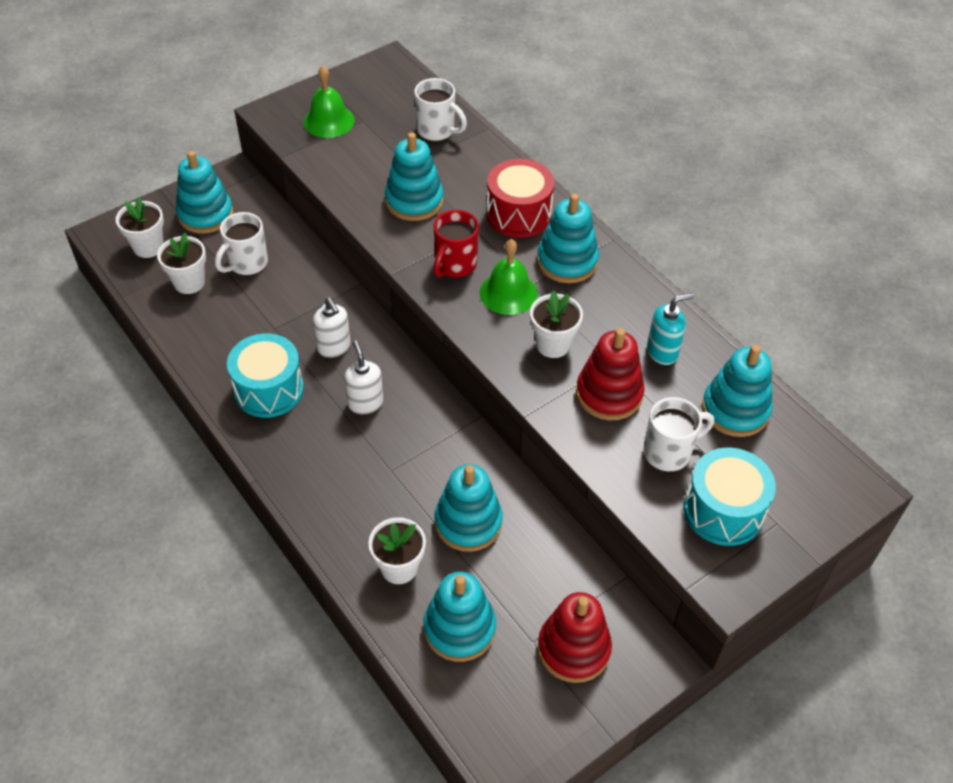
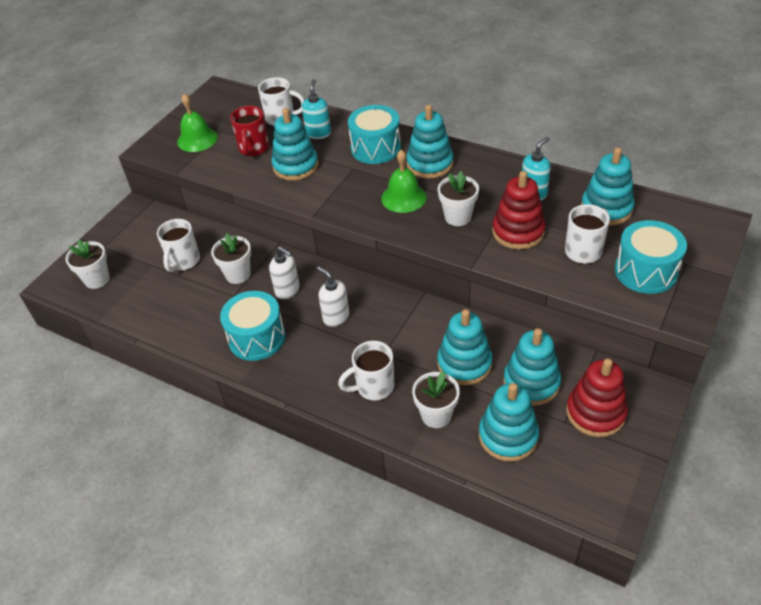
camera: 20 degrees left, 5 degrees down
white flower pot [157,233,206,294] -> white flower pot moved to [211,233,251,284]
turquoise stacking toy [176,151,233,234] -> turquoise stacking toy moved to [503,328,561,406]
red mug [433,210,479,278] -> red mug moved to [230,106,269,156]
red drum [486,159,554,238] -> turquoise drum [348,105,401,164]
none -> turquoise soap dispenser [302,79,331,139]
none -> white mug [338,341,394,400]

